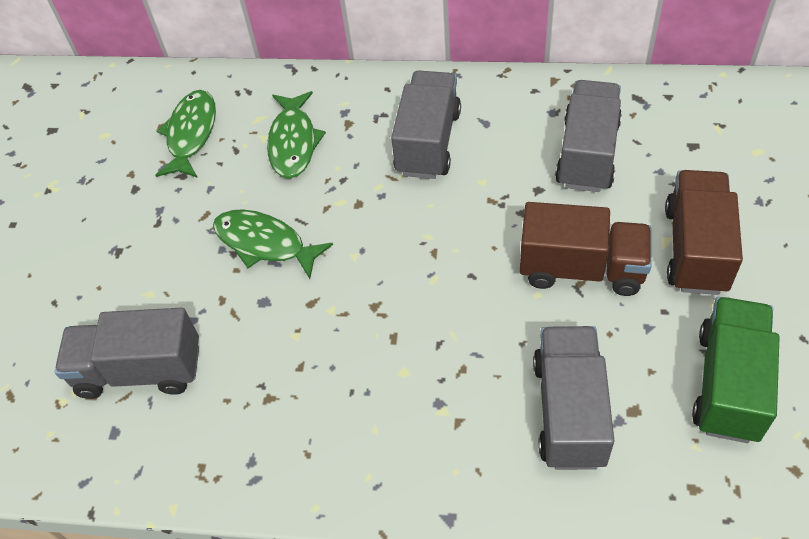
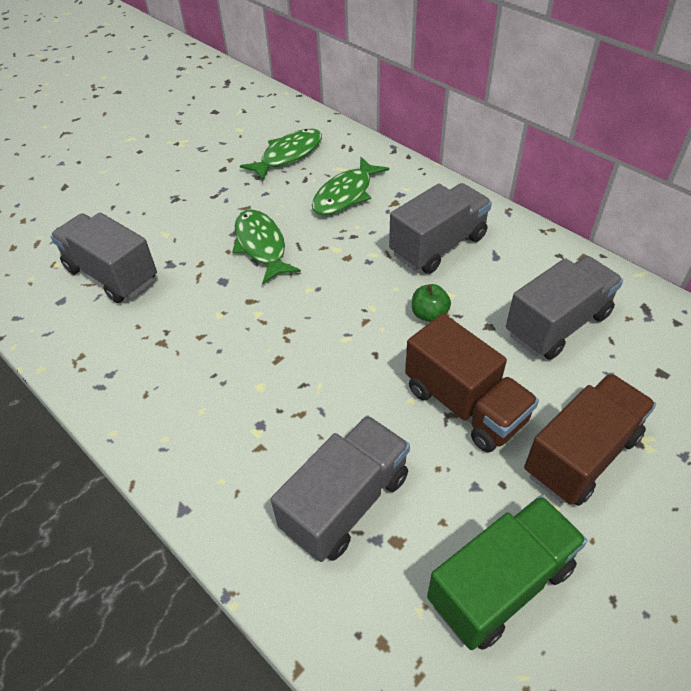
camera: 35 degrees right, 5 degrees down
none -> green apple [412,284,451,322]

